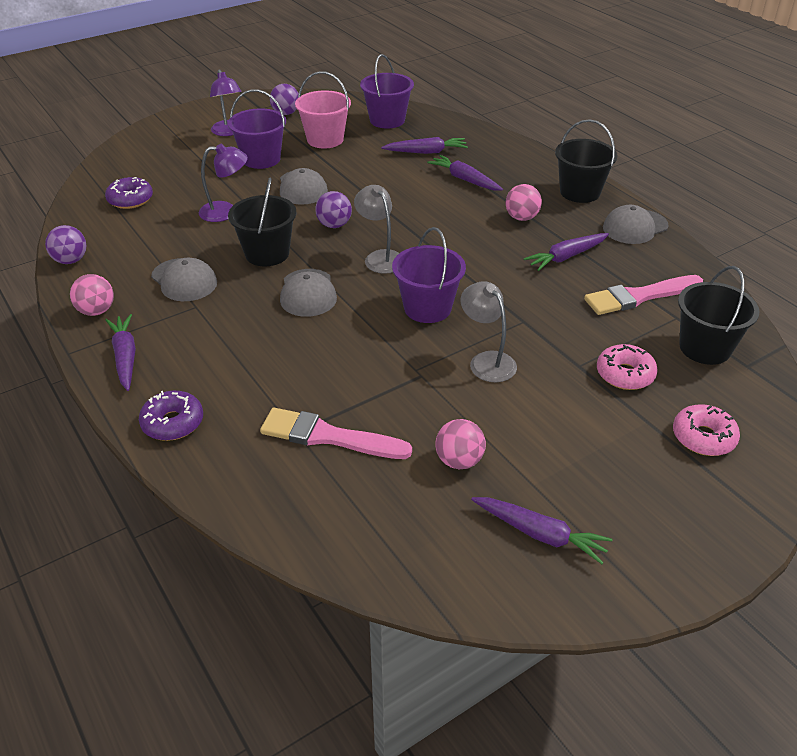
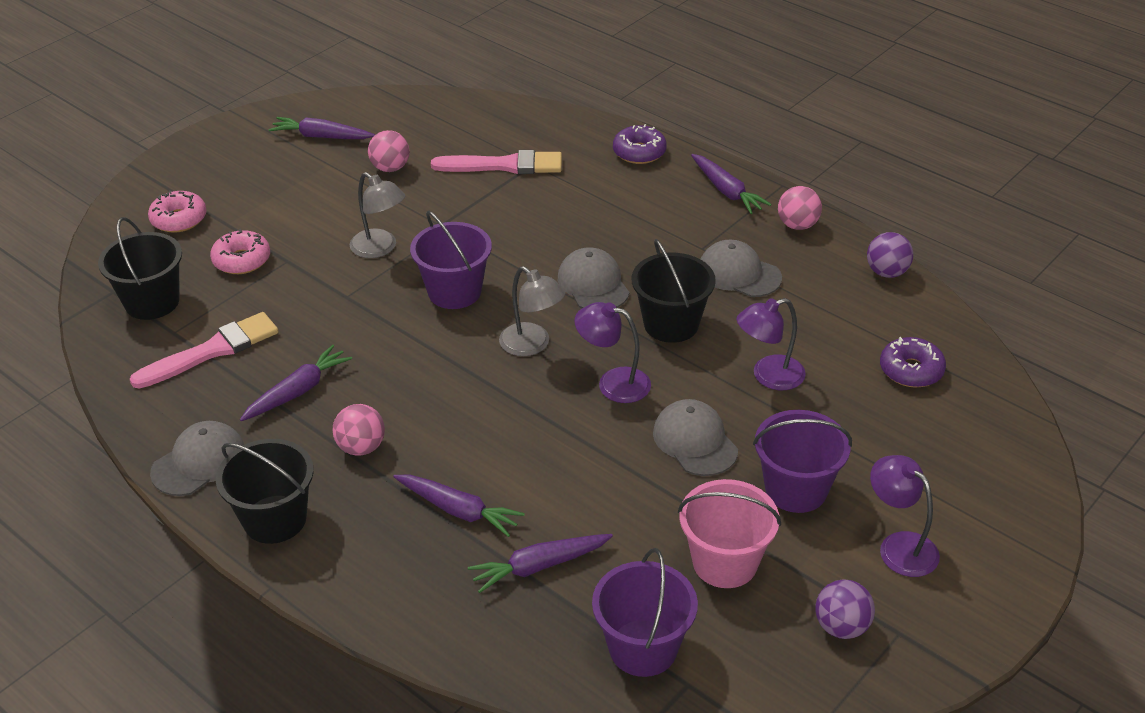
camera: 165 degrees right, 0 degrees up
purple ball [315,191,352,228] -> purple lamp [575,302,651,403]

